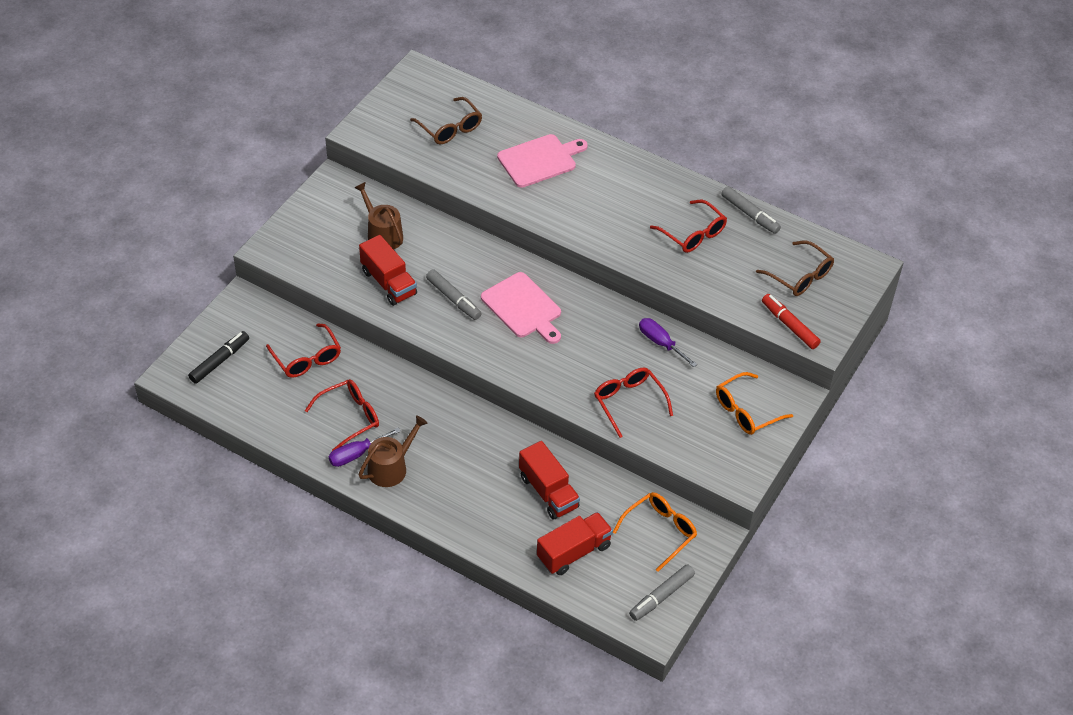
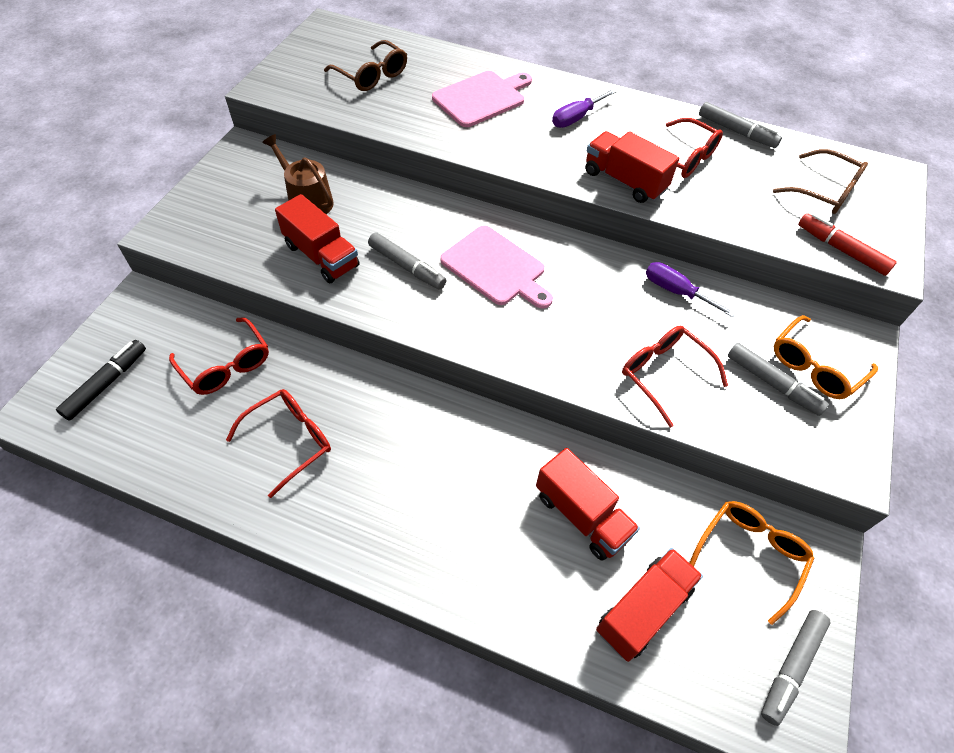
camera: 10 degrees left, 5 degrees up
purple screwdriver [329,428,401,467] -> purple screwdriver moved to [552,89,617,128]
brown watering can [358,415,428,487] -> none
none -> red truck [585,131,679,203]
none -> grey marker [728,343,829,416]

